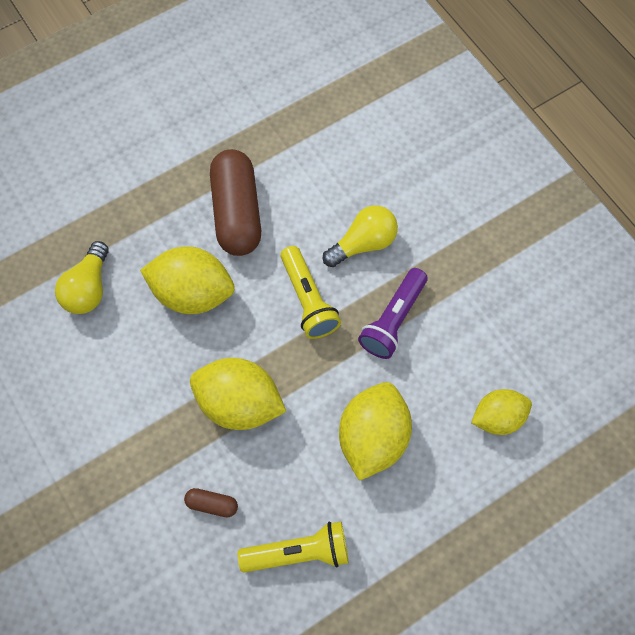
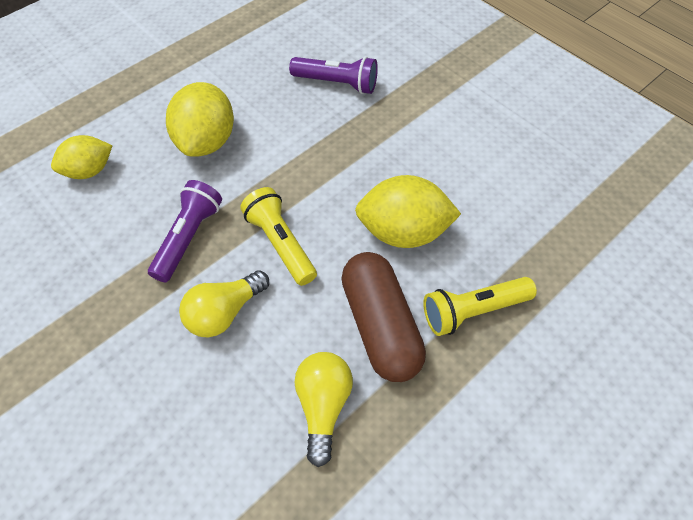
camera: 170 degrees right, 10 degrees down
yellow light bulb [55,241,109,314] -> yellow light bulb moved to [294,352,353,467]
brown capsule [184,488,238,517] -> purple flashlight [289,56,378,94]
yellow lemon [190,358,286,430] -> none
yellow flashlight [238,521,349,572] -> yellow flashlight moved to [423,277,537,336]

